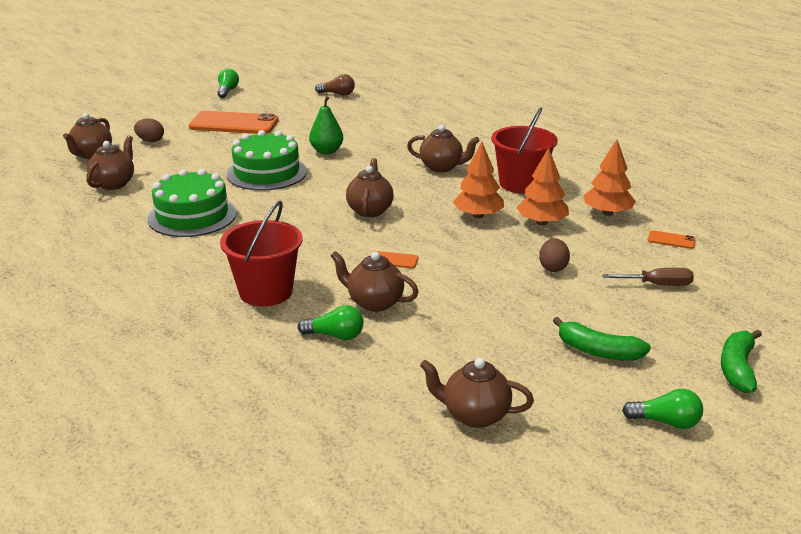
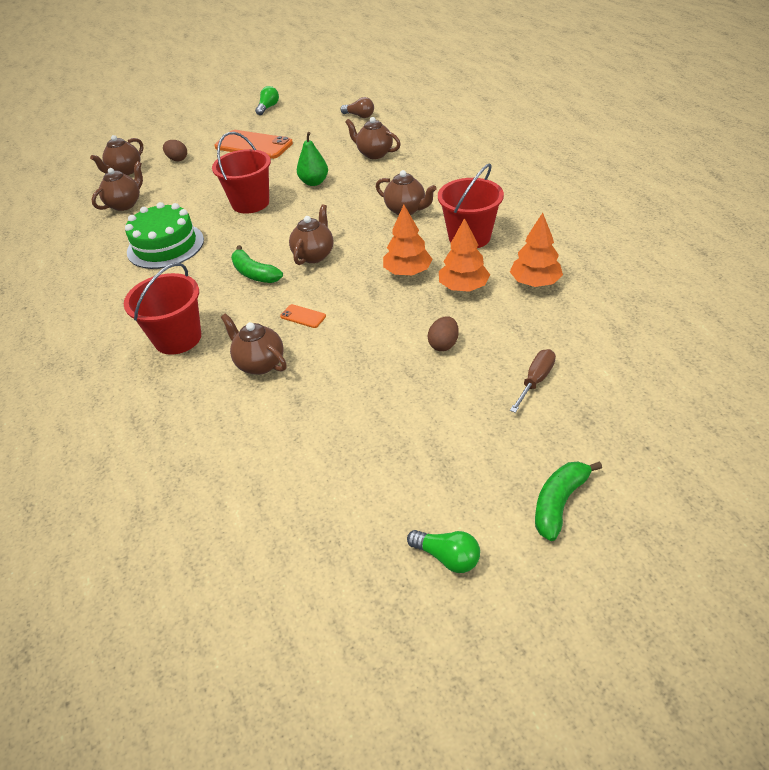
camera: 20 degrees right, 15 degrees up
green cake [226,130,307,191] -> red bucket [212,132,271,214]
green light bulb [297,305,363,340] -> none
brown teapot [420,358,534,428] -> brown teapot moved to [345,117,401,159]
green banana [553,317,651,361] -> green banana moved to [231,245,283,283]
brown screwdriver [602,268,694,286] -> brown screwdriver turned 75 degrees counterclockwise [510,349,556,413]
orange phone [648,230,696,249] -> none

